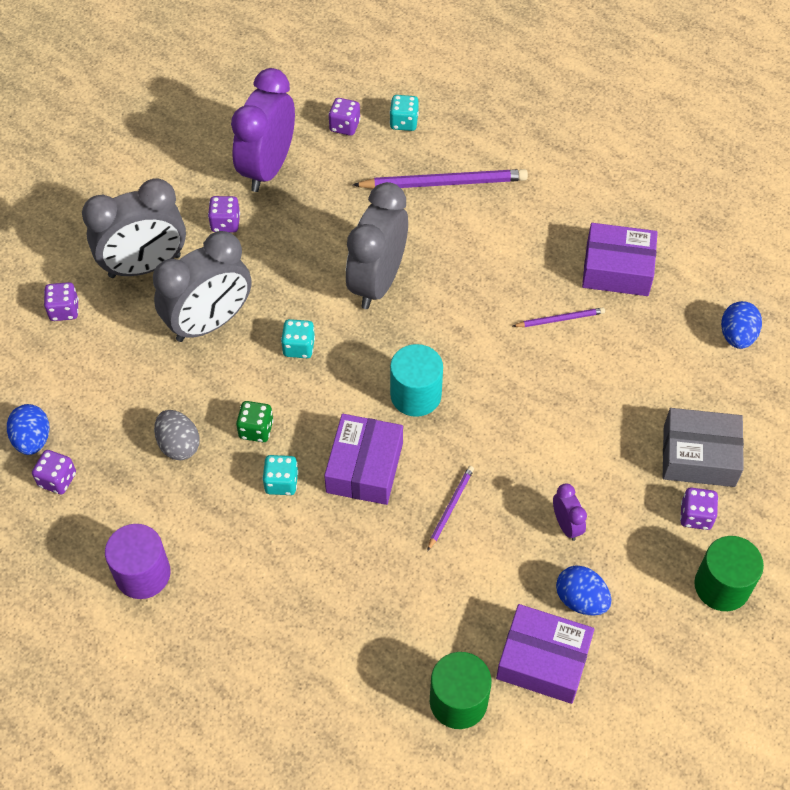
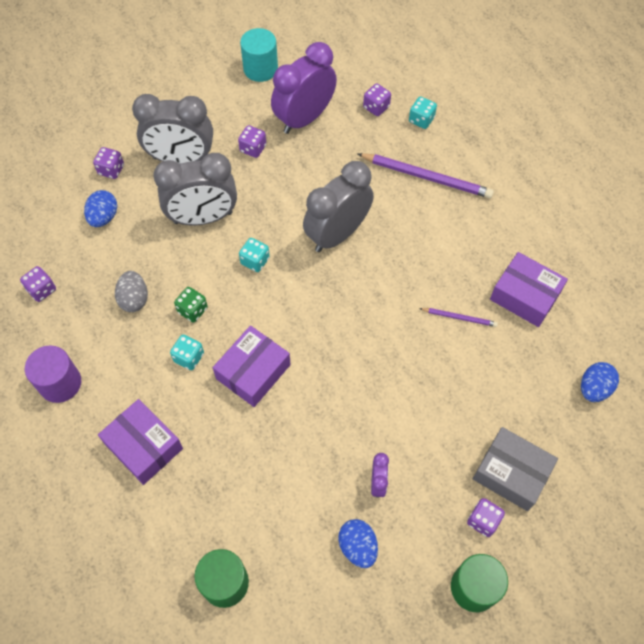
camera: 25 degrees right, 5 degrees up
blue egg [7,404,49,455] -> blue egg moved to [84,190,117,227]
turquoise cylinder [390,344,443,417] -> turquoise cylinder moved to [240,28,278,82]
purple pencil [427,466,474,551] -> none
purple box [496,604,594,704] -> purple box moved to [98,399,183,485]

